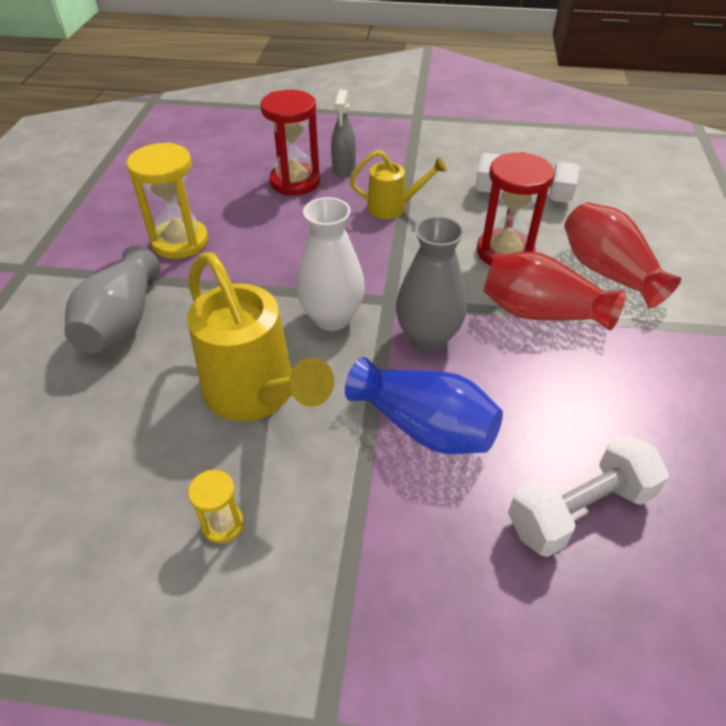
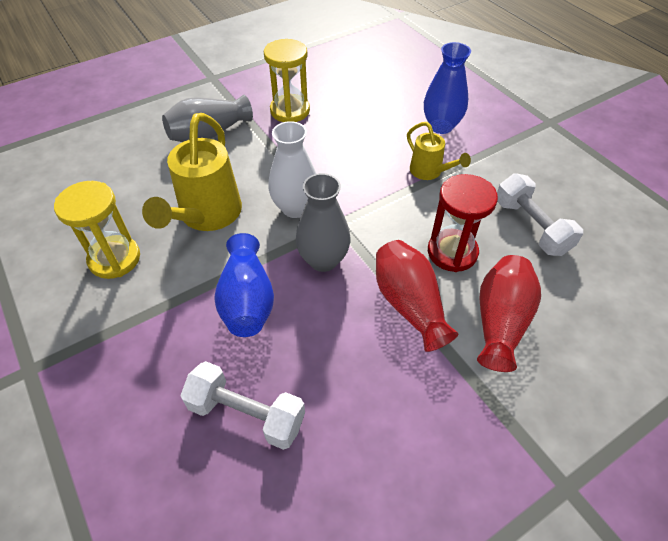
camera: 50 degrees right, 5 degrees up
yellow hourglass [188,470,244,544] -> yellow hourglass [54,181,140,279], size x1.99
red hourglass [260,90,320,196] -> none
grey spray bottle [331,90,356,176] -> blue vase [424,42,471,134]

